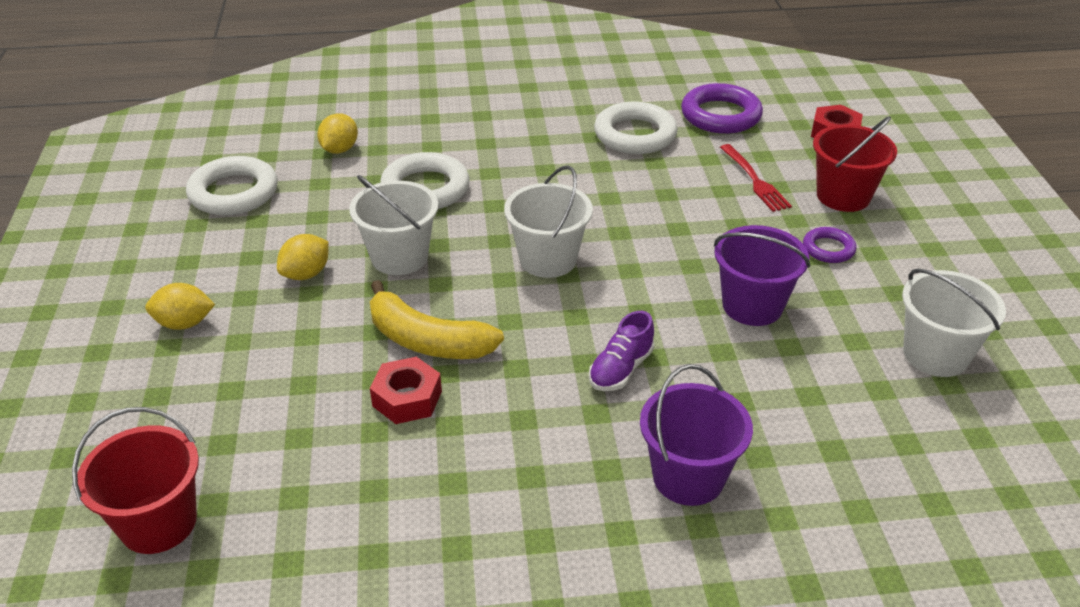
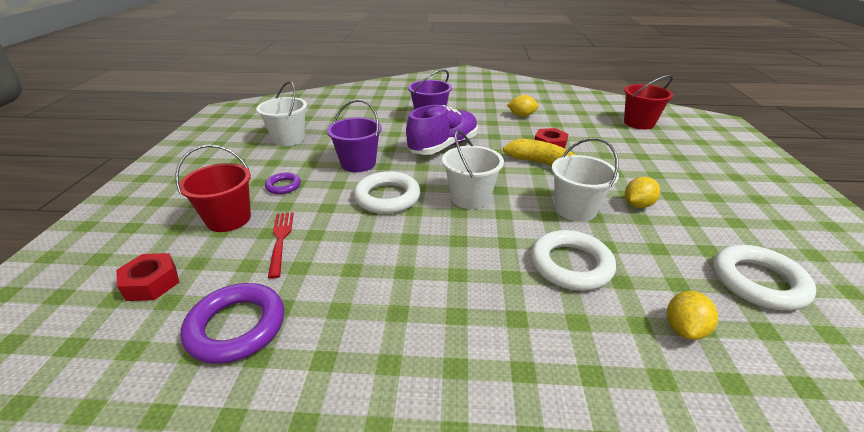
camera: 170 degrees left, 5 degrees down
yellow lemon [145,283,215,330] -> yellow lemon moved to [507,95,539,117]
purple shoe [589,311,654,391] -> purple shoe [406,105,478,155], size x1.89
white ring [594,102,678,154] -> white ring moved to [354,171,420,214]

